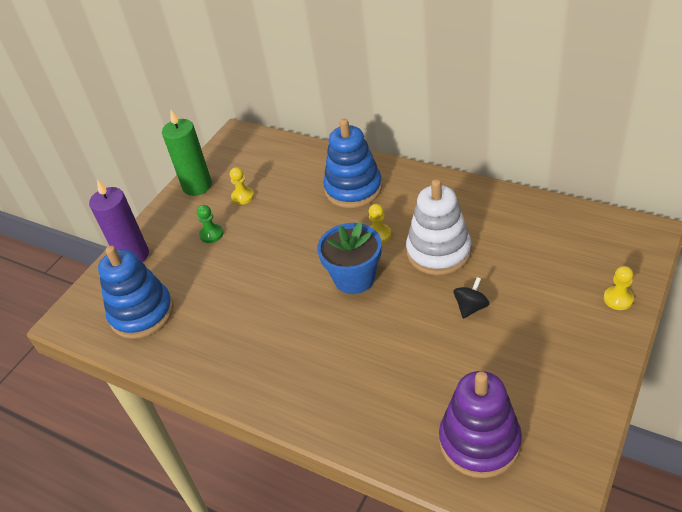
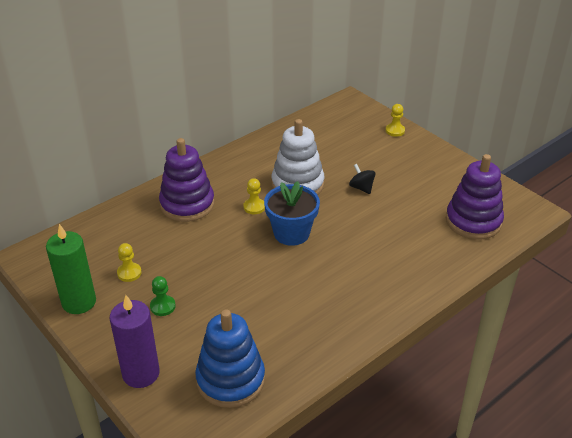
camera: 75 degrees left, 5 degrees down
blue stacking toy [323,119,382,208] -> purple stacking toy [159,138,215,222]

